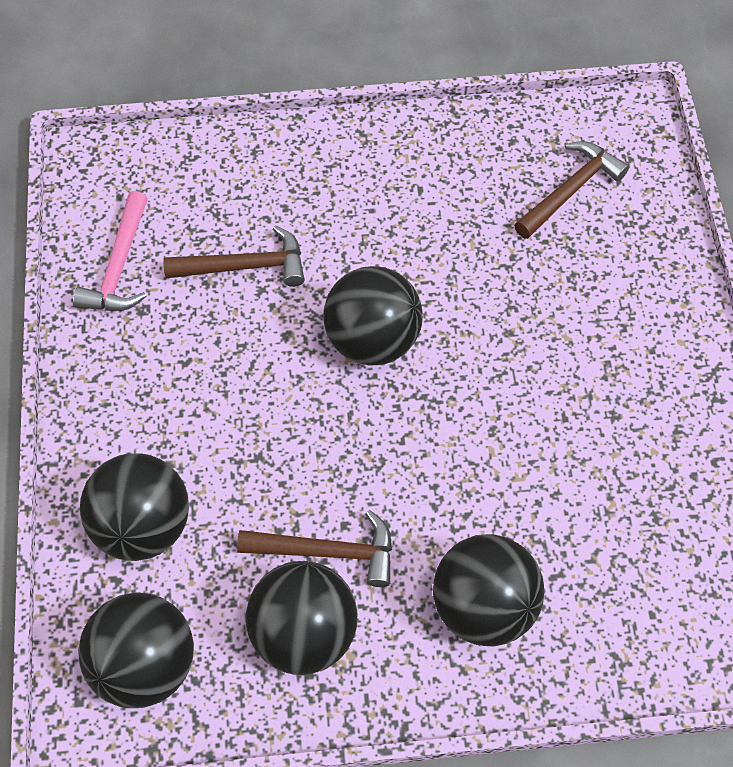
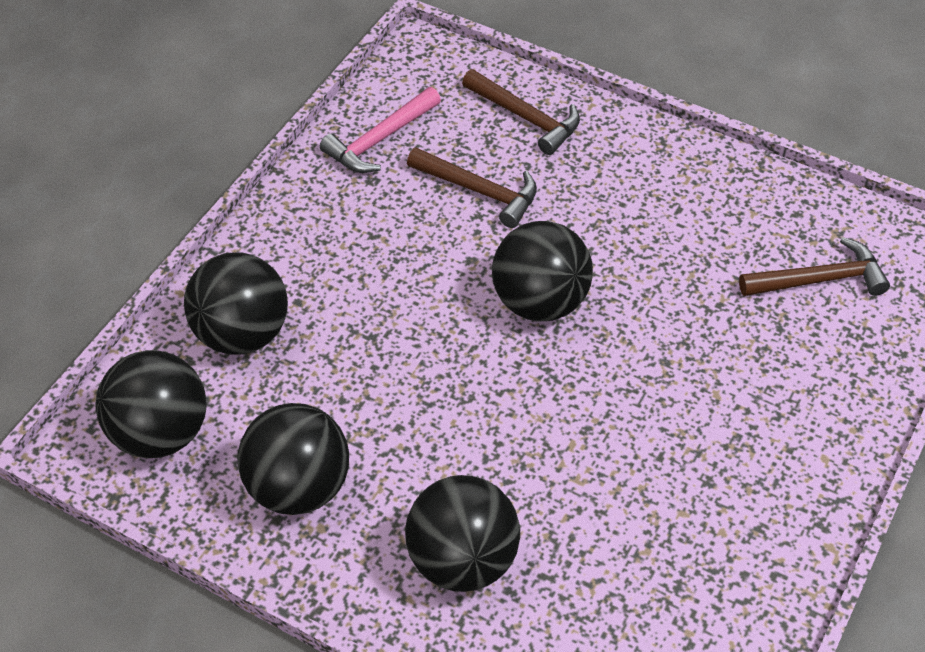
camera: 35 degrees right, 10 degrees down
brown hammer [237,510,392,587] -> brown hammer moved to [462,69,580,155]

